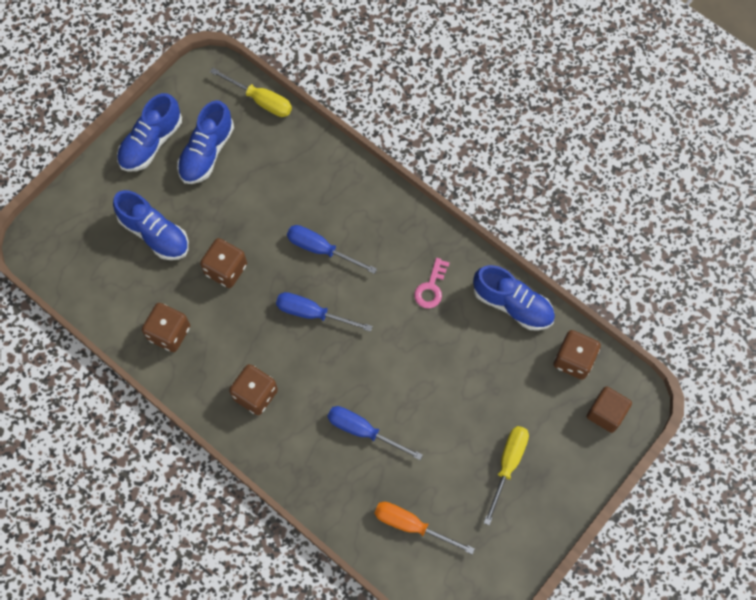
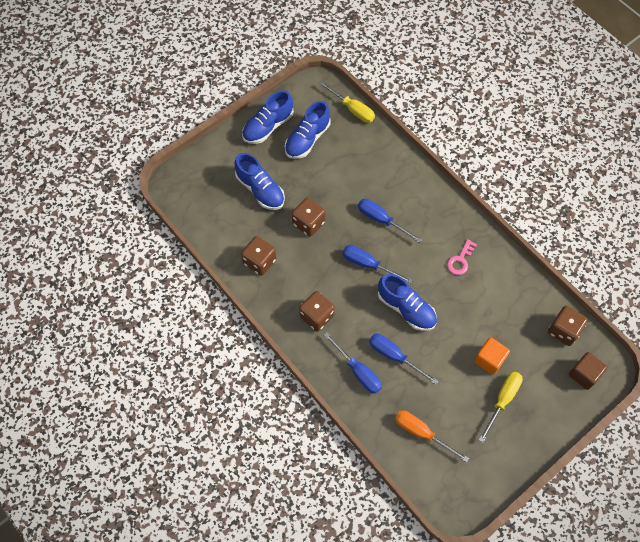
camera: 10 degrees right, 5 degrees down
blue shoe [473,265,555,331] -> blue shoe moved to [378,274,437,331]
none -> blue screwdriver [324,332,382,394]
none -> orange cube [474,337,510,375]

